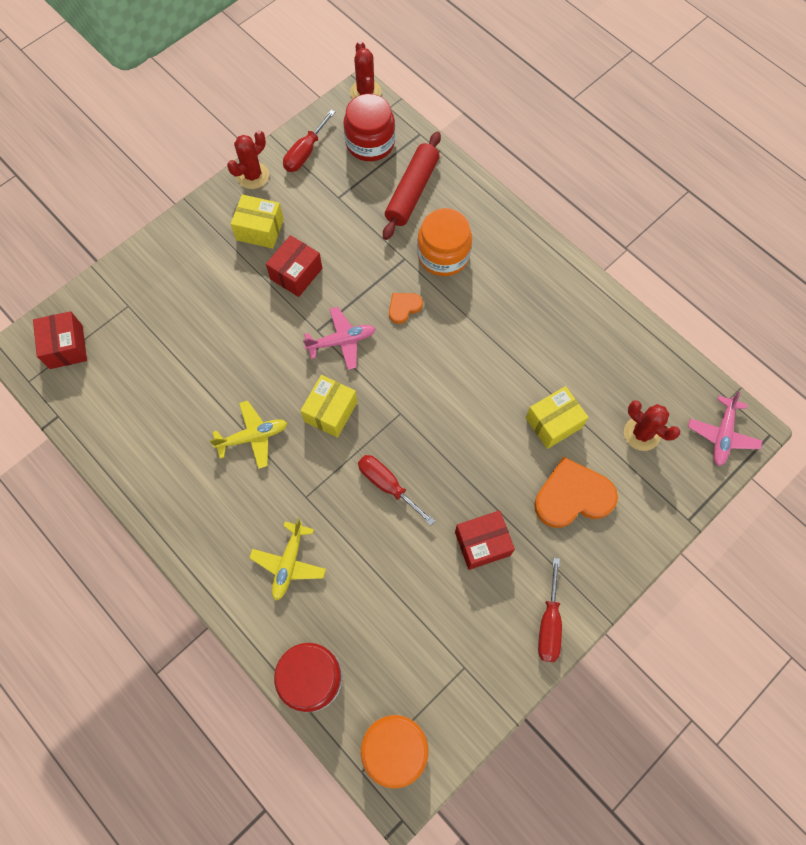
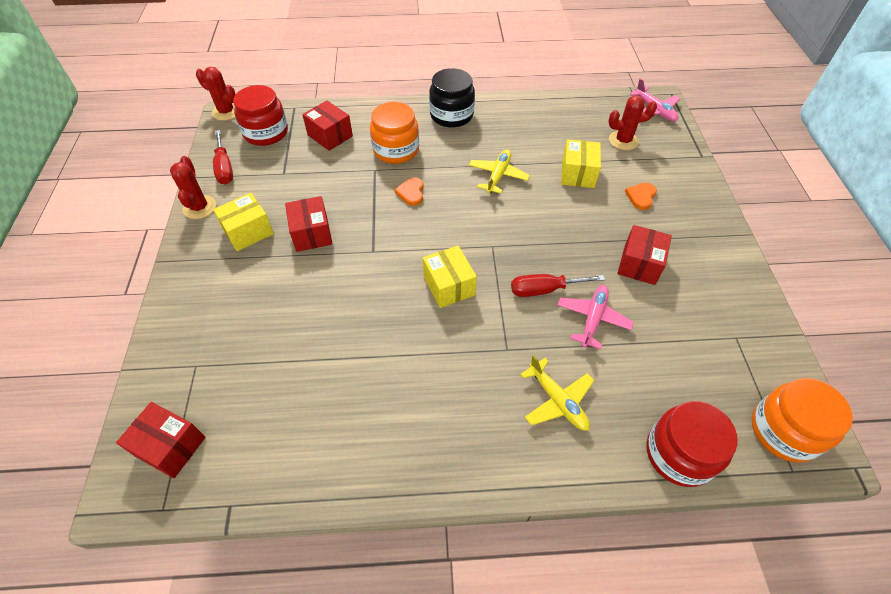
camera: 50 degrees left, 15 degrees down
yellow plane [209,401,287,469] -> yellow plane moved to [469,149,530,194]
pink plane [303,307,376,370] -> pink plane moved to [558,285,634,349]
red rolling pin [383,131,441,240] -> red box [302,101,353,151]
orange heart [534,457,618,528] -> orange heart [625,183,657,210], size x0.50
red screwdriver [538,558,562,662] -> none
none -> black jar [429,68,475,128]

